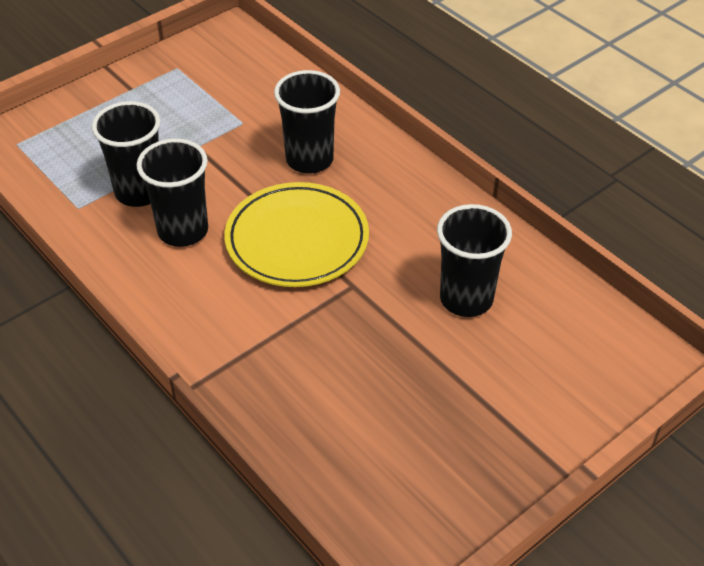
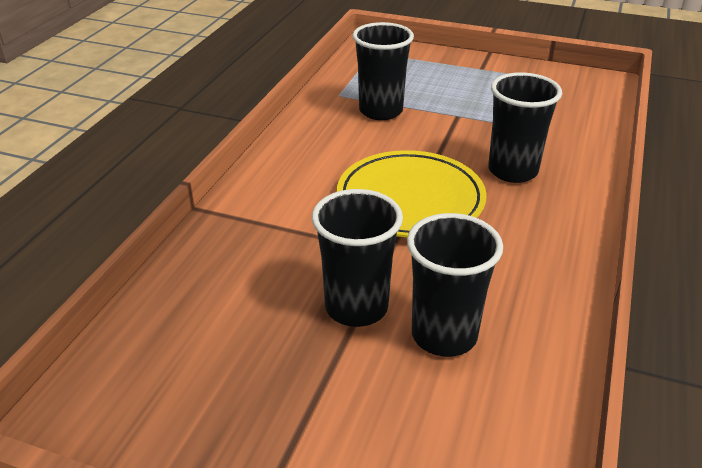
camera: 60 degrees right, 10 degrees down
black cup [136,139,208,247] -> black cup moved to [312,189,403,327]

